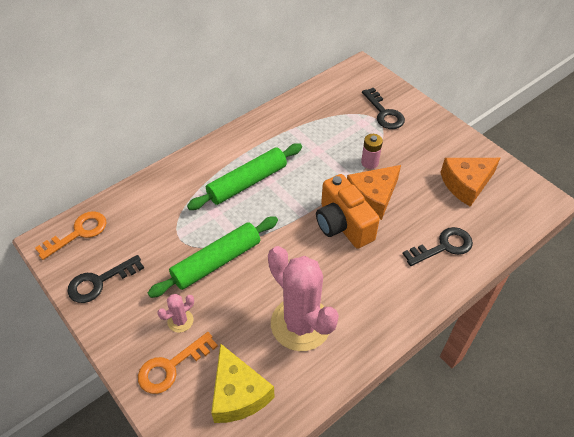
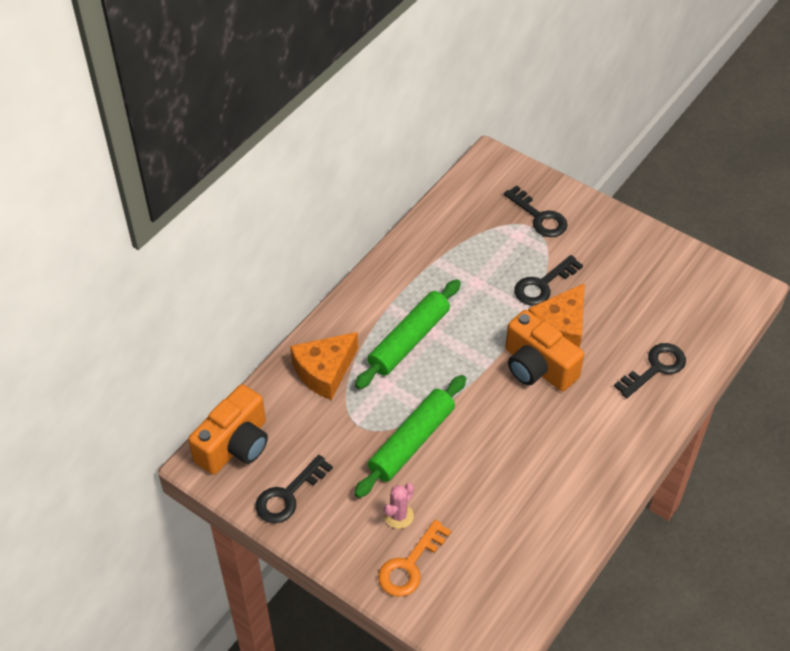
camera: 15 degrees left, 0 degrees up
orange key [35,211,106,260] -> orange camera [188,384,268,475]
yellow cheese [211,343,274,423] -> none
pink cactus [268,246,339,351] -> none
pink battery [361,134,383,169] -> black key [514,255,583,306]
orange cheese [440,158,500,207] -> orange cheese moved to [290,332,358,400]

